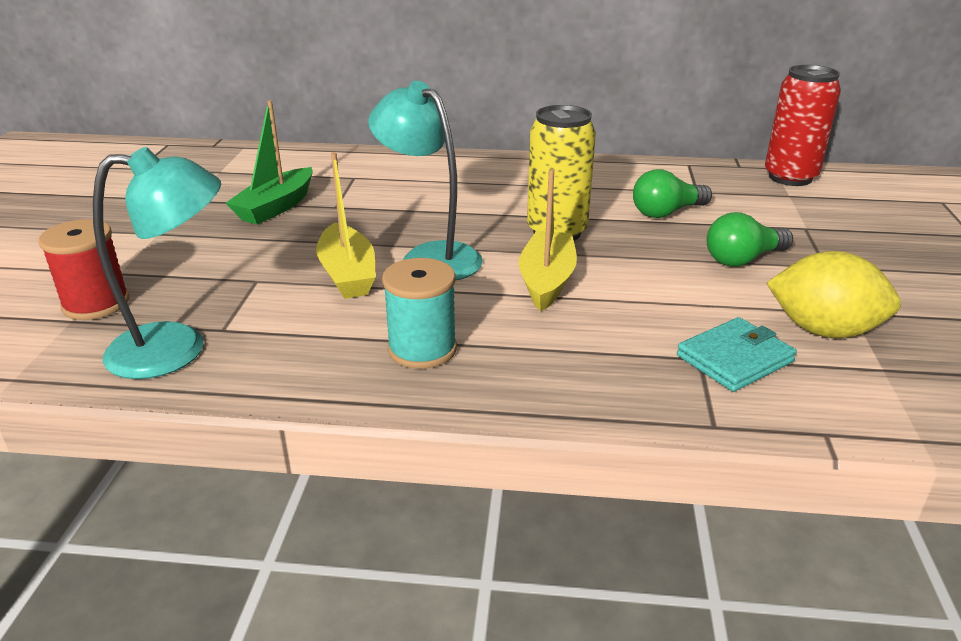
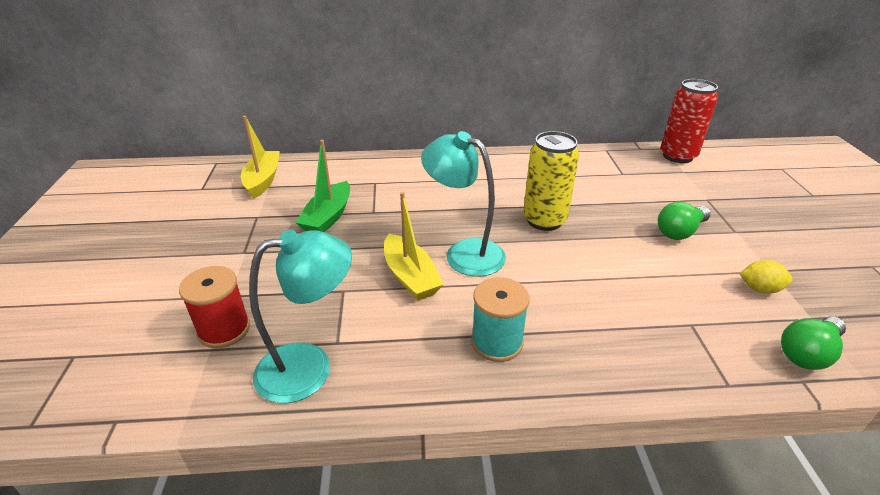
camera: 10 degrees left, 5 degrees up
yellow boat [519,169,577,311] -> yellow boat moved to [241,116,280,198]
green light bulb [633,169,712,218] -> green light bulb moved to [781,316,846,370]
turquoise wallet [677,317,797,392] -> none
yellow lemon [766,251,901,338] -> yellow lemon [740,260,793,294], size x0.57

